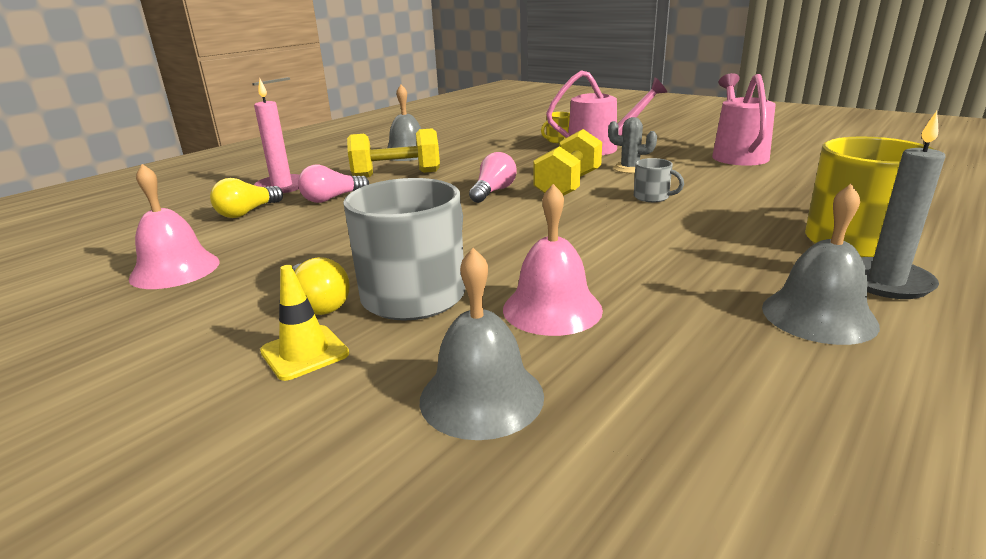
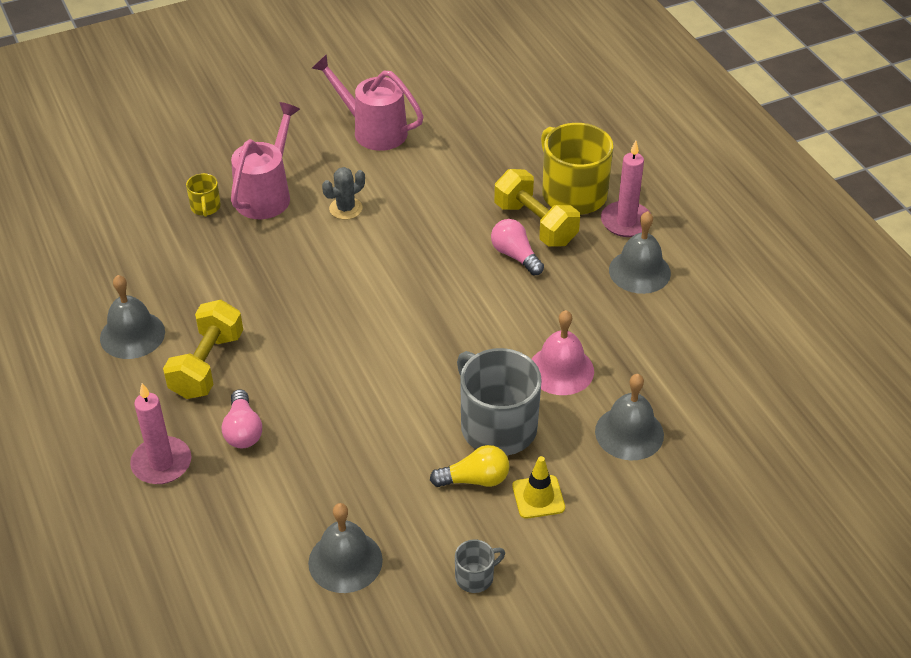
camera: 65 degrees left, 20 degrees up
pink bell [129,164,219,289] -> grey bell [308,503,383,593]
yellow light bulb [210,178,283,218] -> none
pink light bulb [469,152,517,203] -> pink light bulb moved to [491,219,544,275]
yellow dumbbell [533,129,602,196] -> yellow dumbbell moved to [494,169,580,247]
grey mug [634,158,684,202] -> grey mug moved to [455,539,505,593]
grey candle [861,111,946,299] -> pink candle [601,141,650,237]

